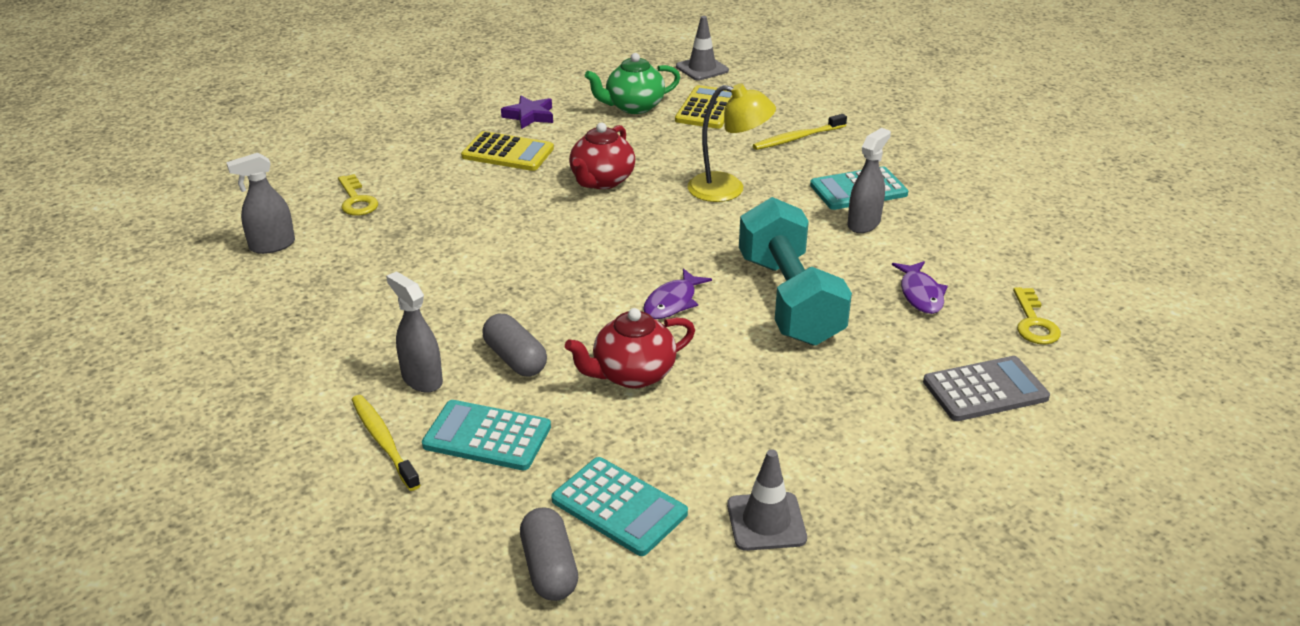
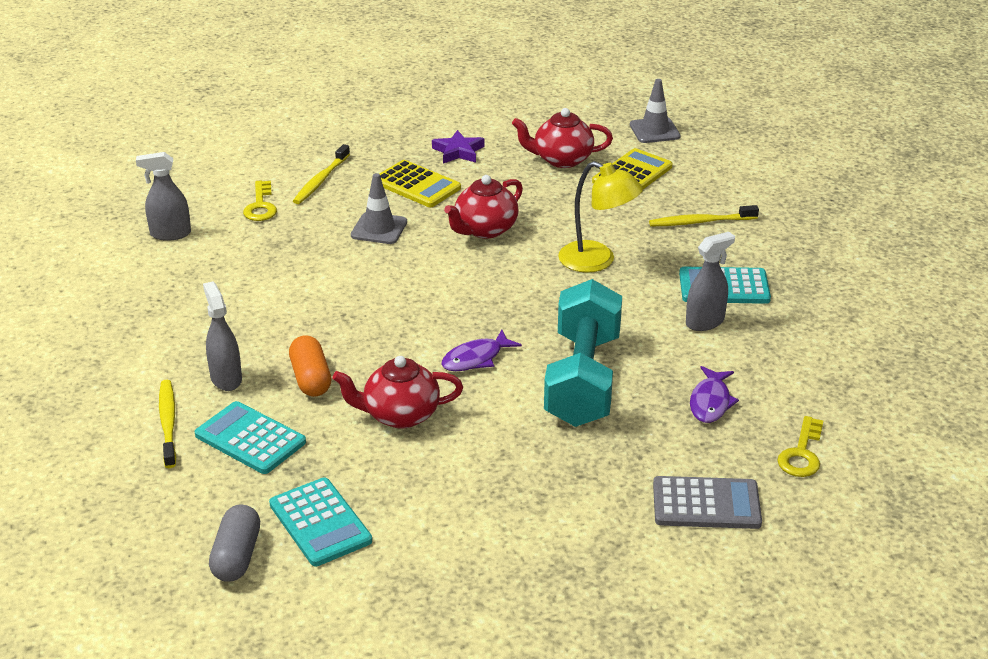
camera: 20 degrees right, 0 degrees up
grey capsule [483,314,547,376] -> orange capsule [289,335,331,397]
green teapot [585,53,680,114] -> red teapot [512,108,613,168]
grey traffic cone [727,449,807,551] -> grey traffic cone moved to [351,173,407,244]
none -> yellow toothbrush [293,144,350,204]

